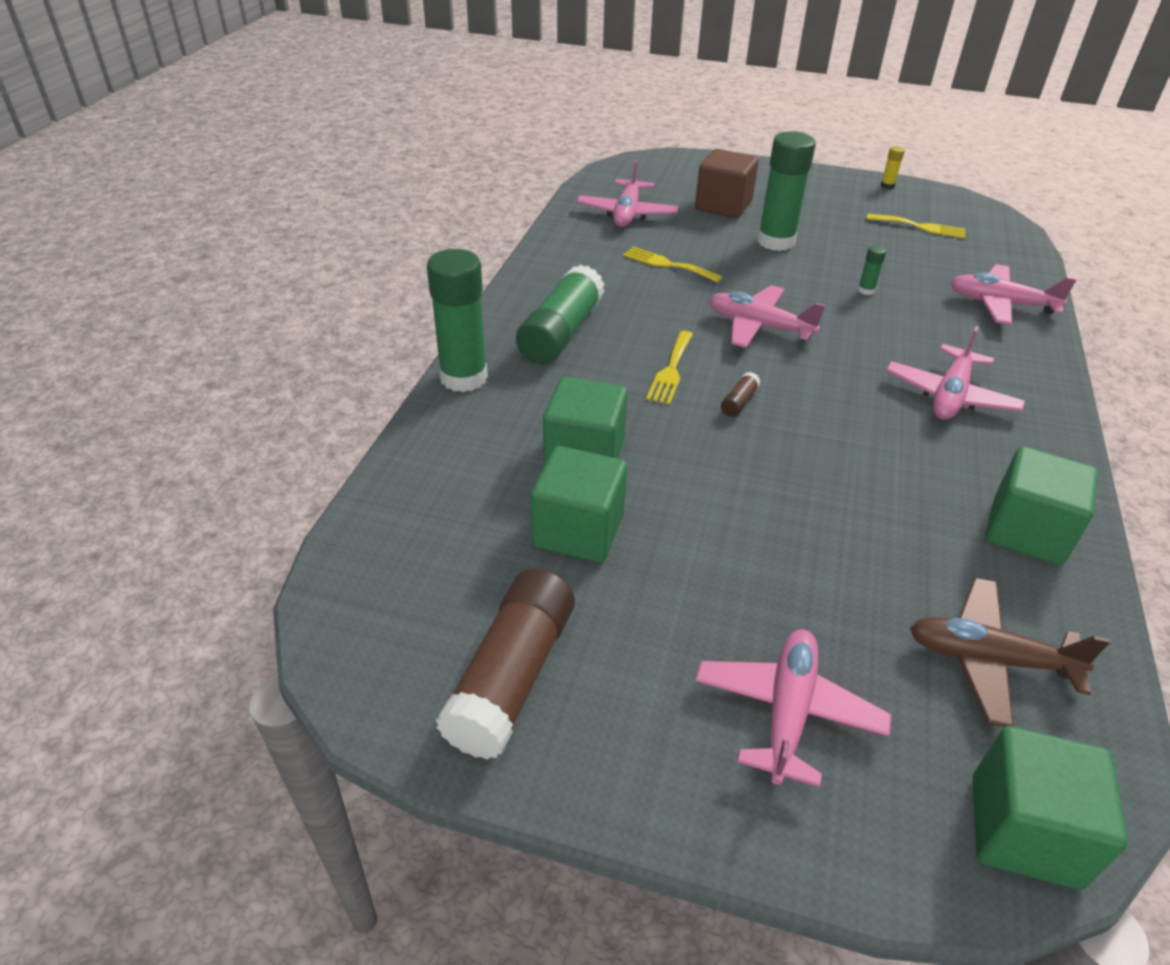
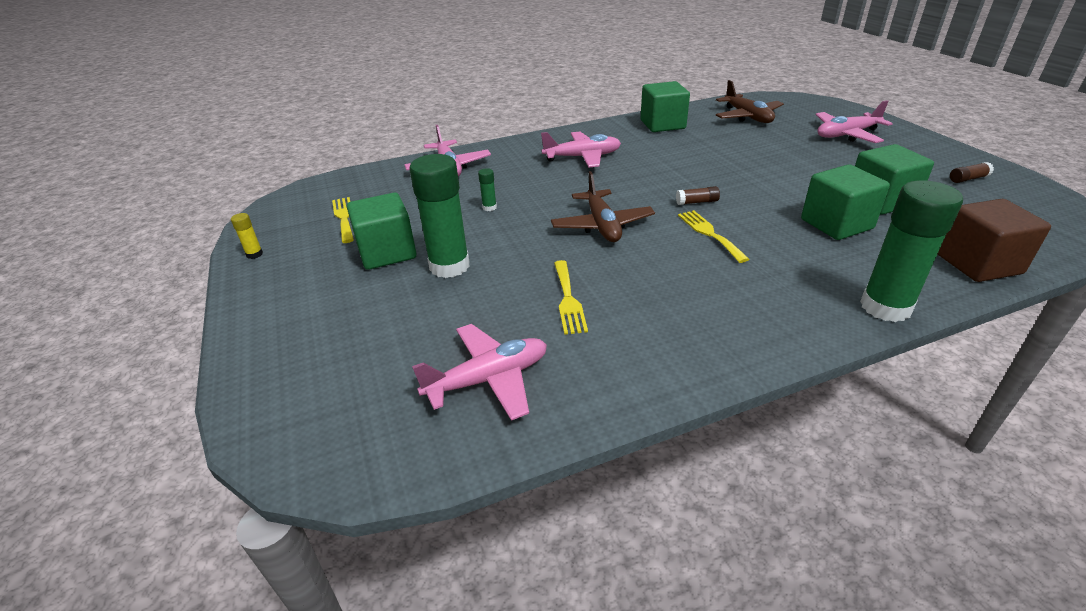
camera: 125 degrees left, 5 degrees down
brown glue stick [436,568,575,760] -> brown glue stick [950,162,994,183], size x0.41
green glue stick [516,265,605,364] -> none
yellow fork [646,331,693,405] -> yellow fork turned 90 degrees counterclockwise [678,210,749,263]
brown cube [695,149,759,218] -> brown cube moved to [938,199,1051,282]
pink plane [709,285,825,348] -> brown plane [551,171,655,242]
green cube [973,726,1128,890] -> green cube moved to [347,192,417,270]

